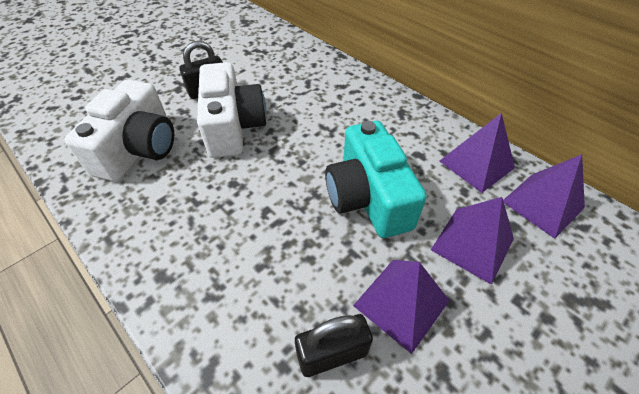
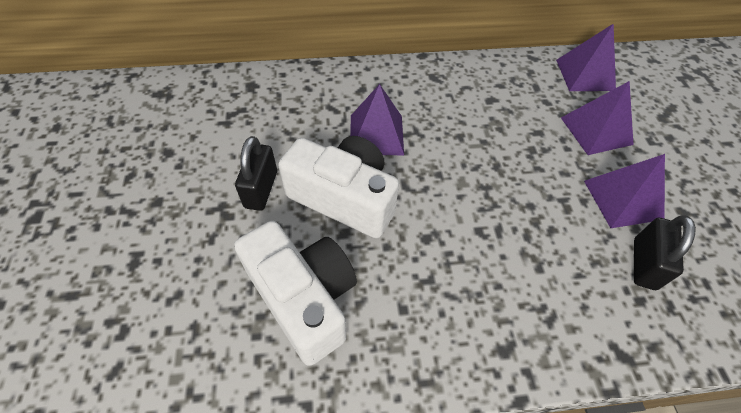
camera: 55 degrees left, 5 degrees up
turquoise camera [325,121,427,238] -> none
purple pyramid [439,113,515,193] -> purple pyramid moved to [350,84,404,155]

